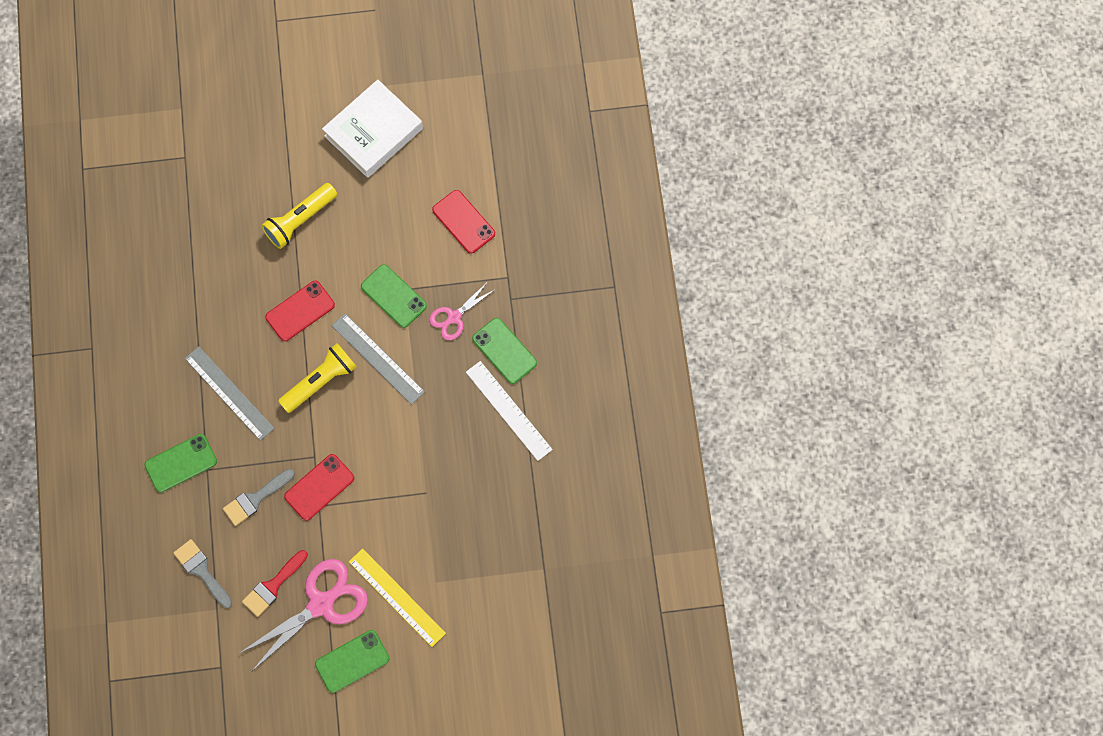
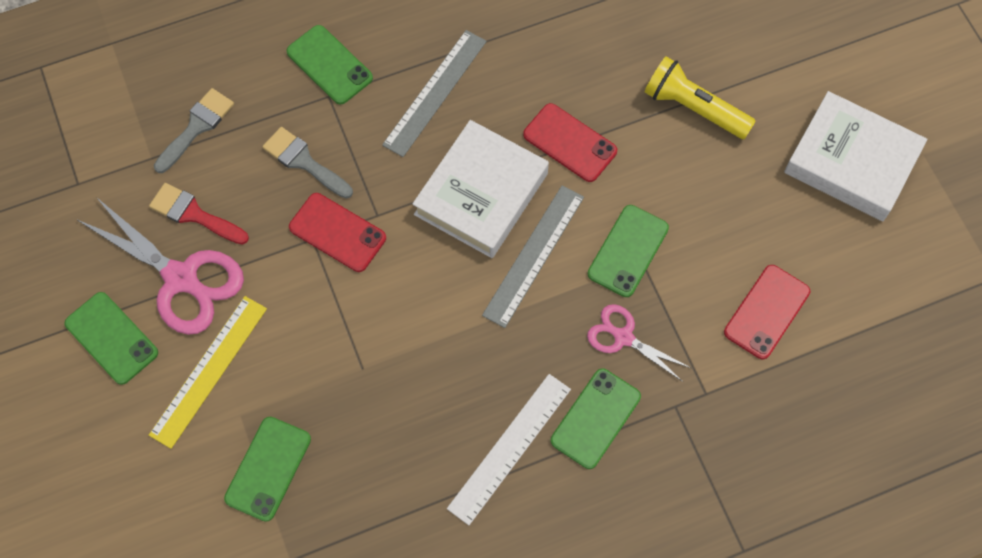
camera: 75 degrees right, 5 degrees down
yellow flashlight [278,343,357,413] -> white book [413,120,549,258]
none -> green phone [224,417,311,522]

